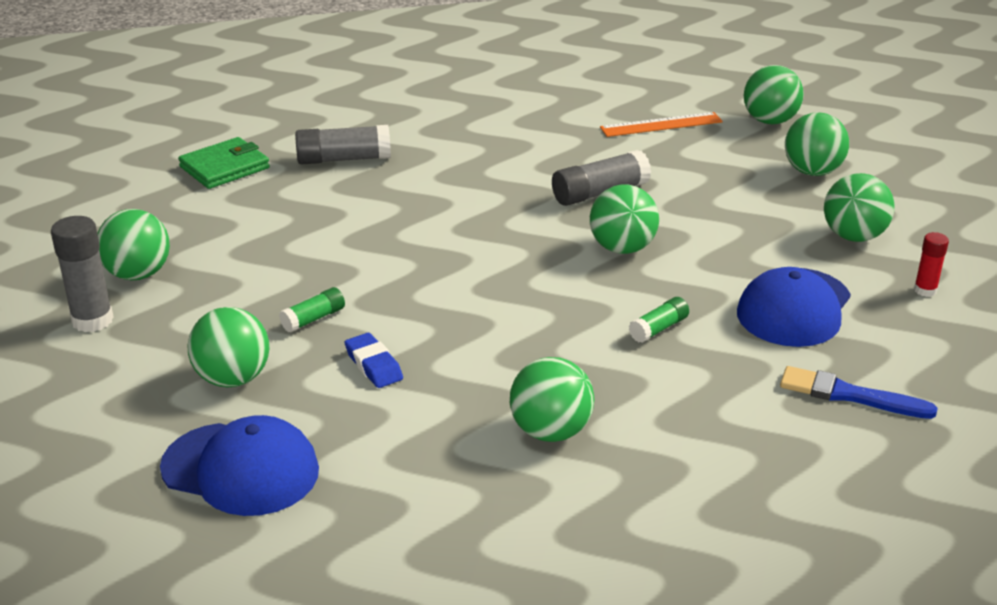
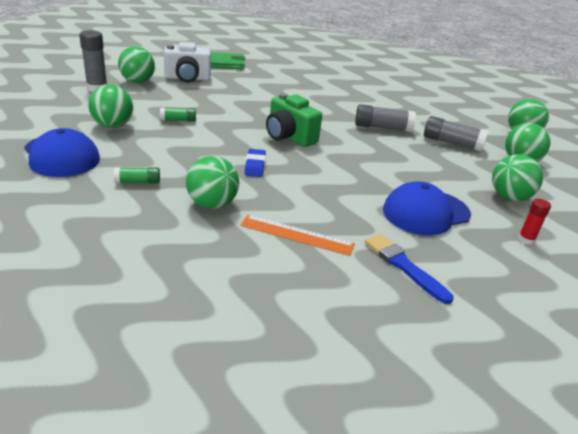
camera: 30 degrees right, 0 degrees up
grey glue stick [295,125,391,165] -> grey glue stick moved to [424,116,489,152]
blue eraser [345,333,403,388] -> blue eraser moved to [245,149,266,177]
green ball [590,184,659,254] -> none
orange ruler [600,112,723,137] -> orange ruler moved to [240,215,355,256]
green glue stick [629,297,689,343] -> green glue stick moved to [114,167,160,183]
none -> white camera [164,42,211,83]
none -> green camera [266,93,322,147]

